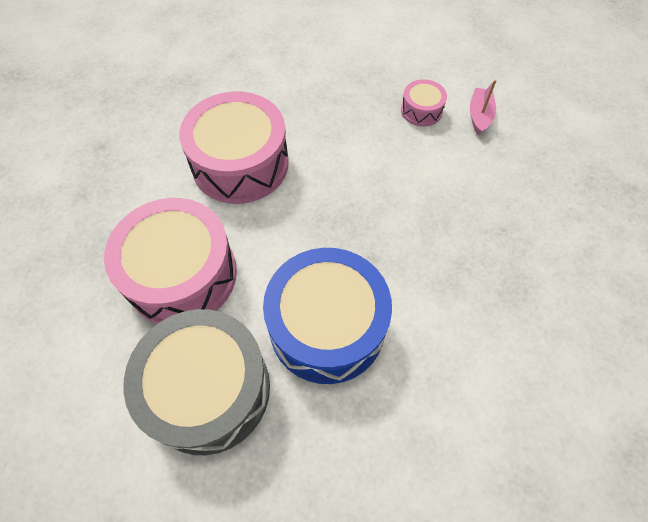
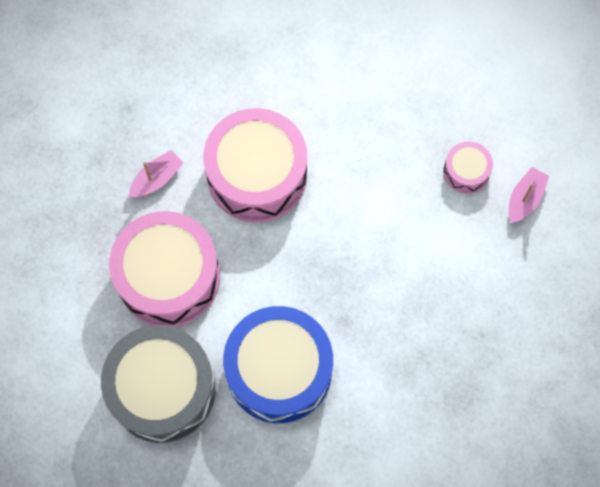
camera: 20 degrees right, 10 degrees up
none -> pink boat [129,150,184,197]

